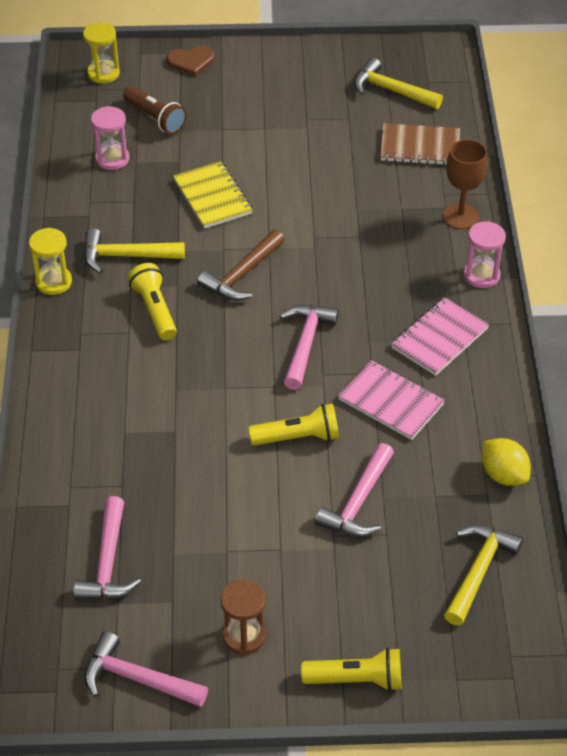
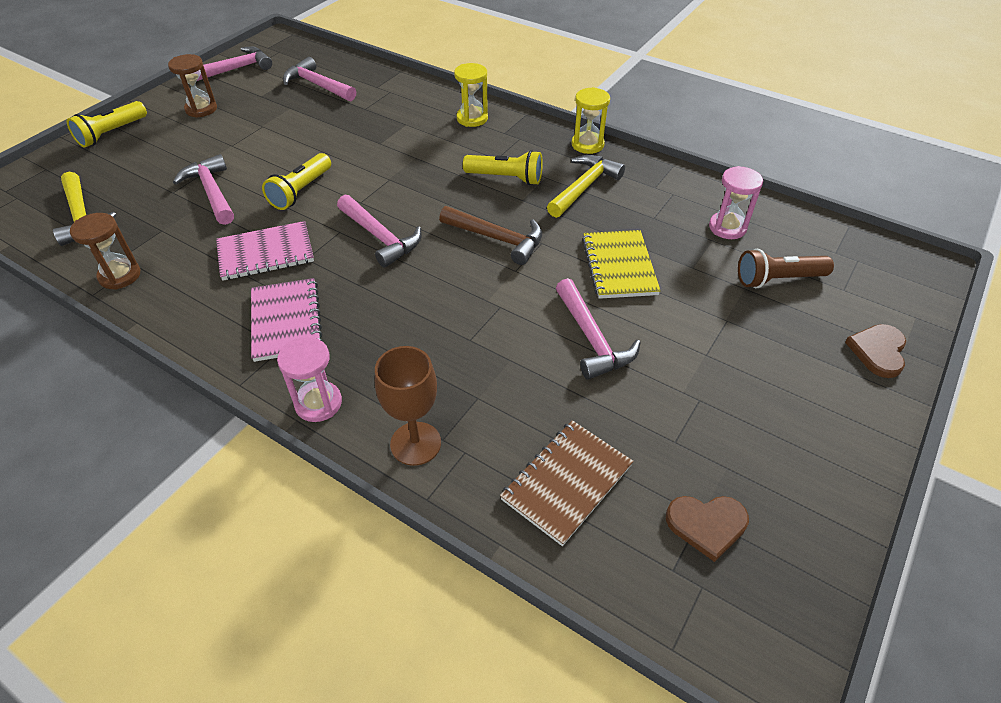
camera: 125 degrees right, 0 degrees up
yellow hourglass [83,22,120,83] -> yellow hourglass moved to [454,63,488,127]
yellow notebook [173,161,252,229] -> yellow notebook turned 75 degrees clockwise [582,230,661,299]
brown hammer [197,229,285,301] -> brown hammer turned 135 degrees clockwise [439,206,542,265]
yellow hammer [354,58,443,109] -> brown heart [666,496,749,562]
yellow lemon [482,438,531,486] -> brown hourglass [70,213,140,290]
none -> pink hammer [556,278,641,380]

